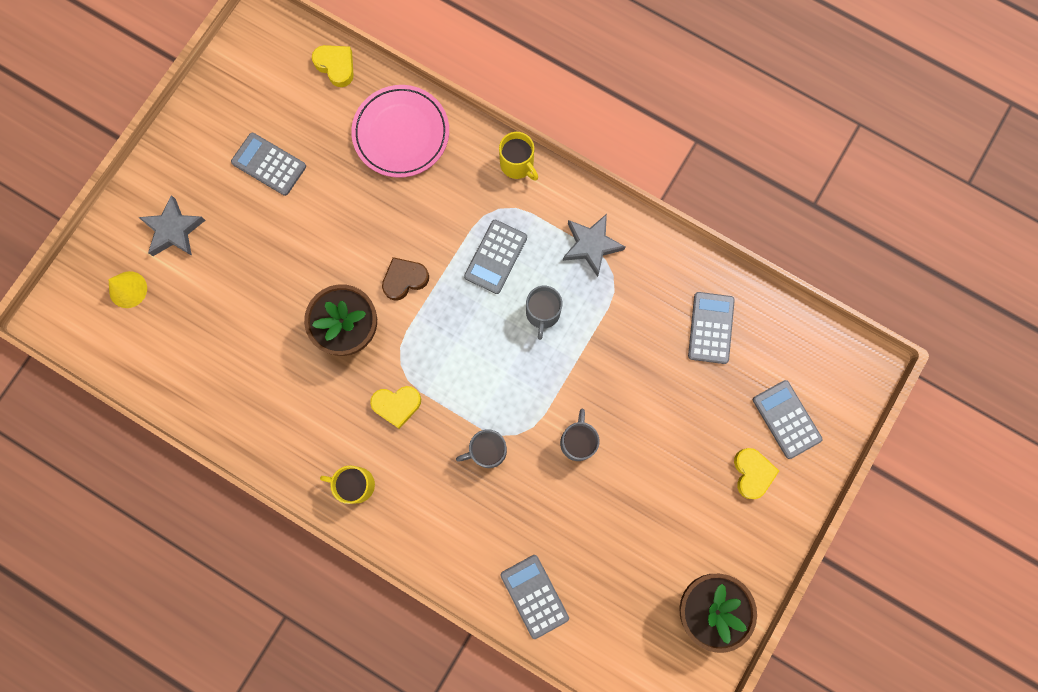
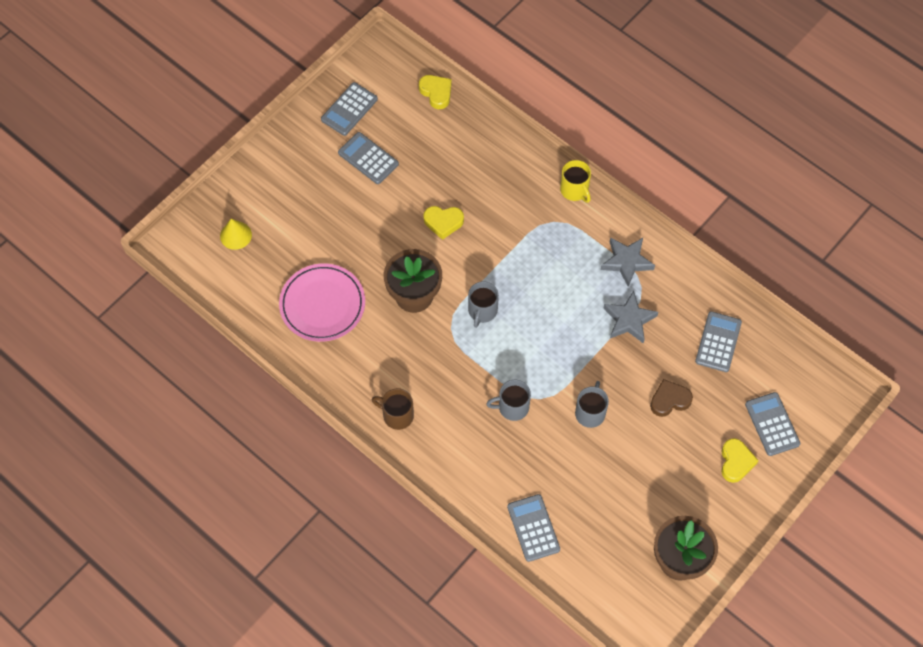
camera: 10 degrees right, 15 degrees down
grey star [138,195,206,256] -> grey star moved to [603,291,658,343]
yellow mug [320,465,375,504] -> brown mug [372,388,414,430]
pink plate [351,85,449,178] -> pink plate moved to [279,263,365,342]
yellow heart [370,386,421,429] -> yellow heart moved to [423,206,464,240]
brown heart [382,257,429,301] -> brown heart moved to [650,379,693,417]
grey calculator [464,220,527,294] -> grey calculator moved to [321,82,378,136]
grey mug [526,286,562,340] -> grey mug moved to [468,281,499,328]

